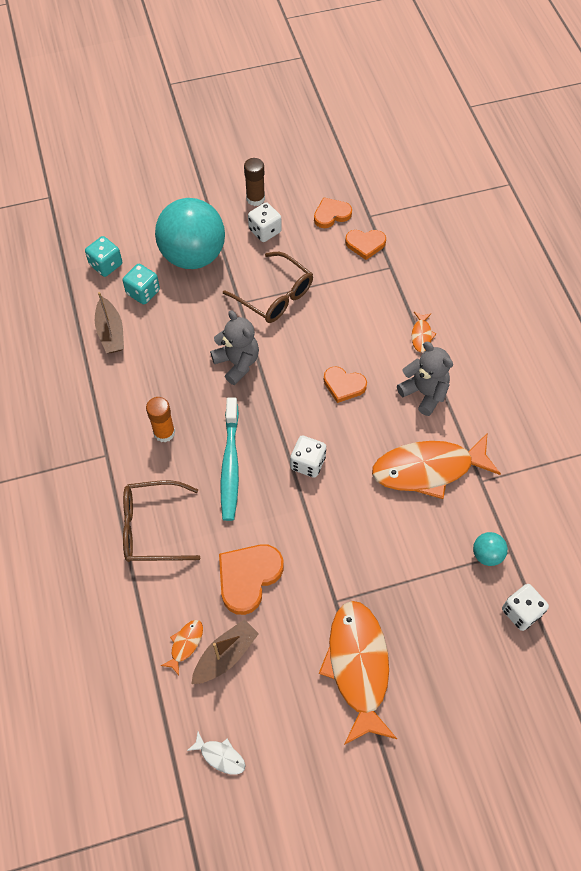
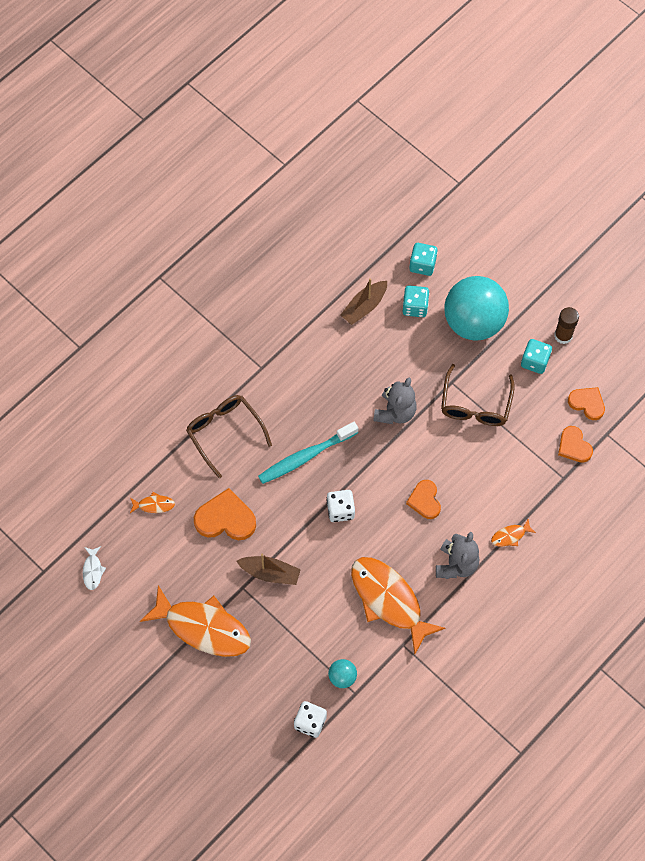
camera: 60 degrees right, 5 degrees up
orange glue stick [146,397,175,442] -> none
brown boat [192,619,259,684] -> brown boat moved to [236,554,301,585]
white dice [248,202,282,242] -> turquoise dice [521,339,552,374]
orange fish [319,601,397,745] -> orange fish turned 60 degrees clockwise [140,585,251,657]

